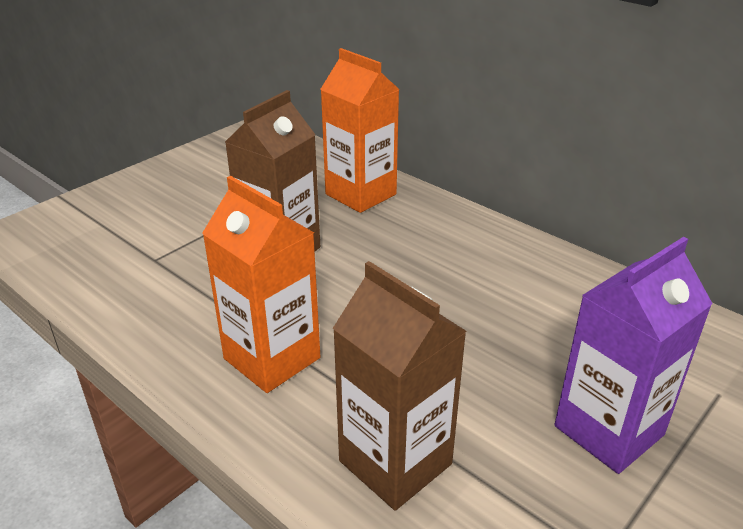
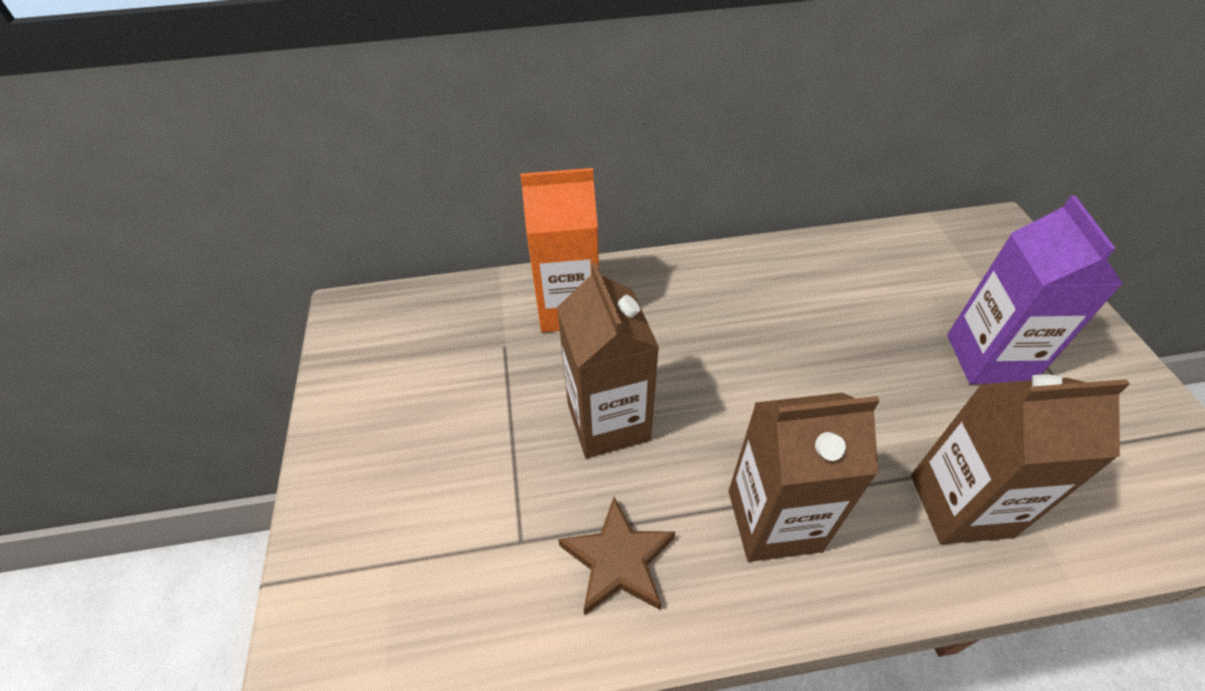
camera: 50 degrees left, 15 degrees up
orange carton [202,176,320,393] -> brown carton [729,393,879,562]
none -> brown star [558,497,675,615]

